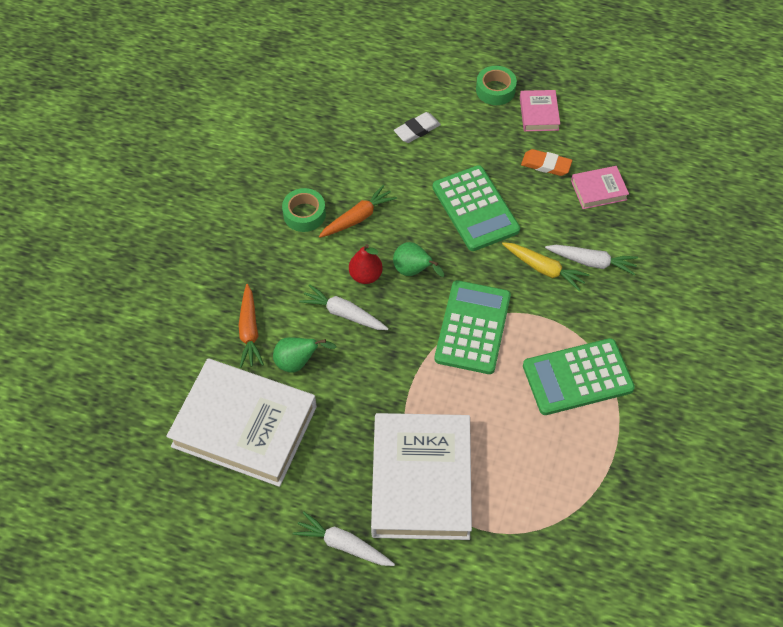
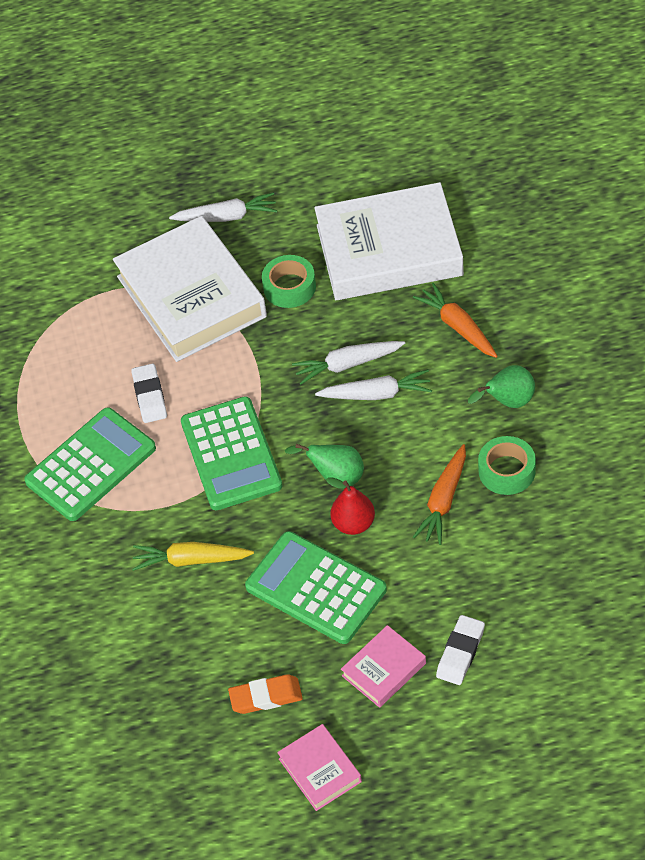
camera: 155 degrees right, 5 degrees down
green pear [273,337,336,372] -> green pear moved to [468,365,535,408]
red pear [349,244,383,284] -> red pear moved to [326,477,375,535]
green tape [476,66,517,105] -> green tape moved to [262,255,316,308]
white carrot [545,245,638,275] -> white carrot moved to [292,341,405,385]
pink book [571,166,629,209] -> pink book moved to [341,625,426,708]
none -> white eraser [131,363,167,423]

